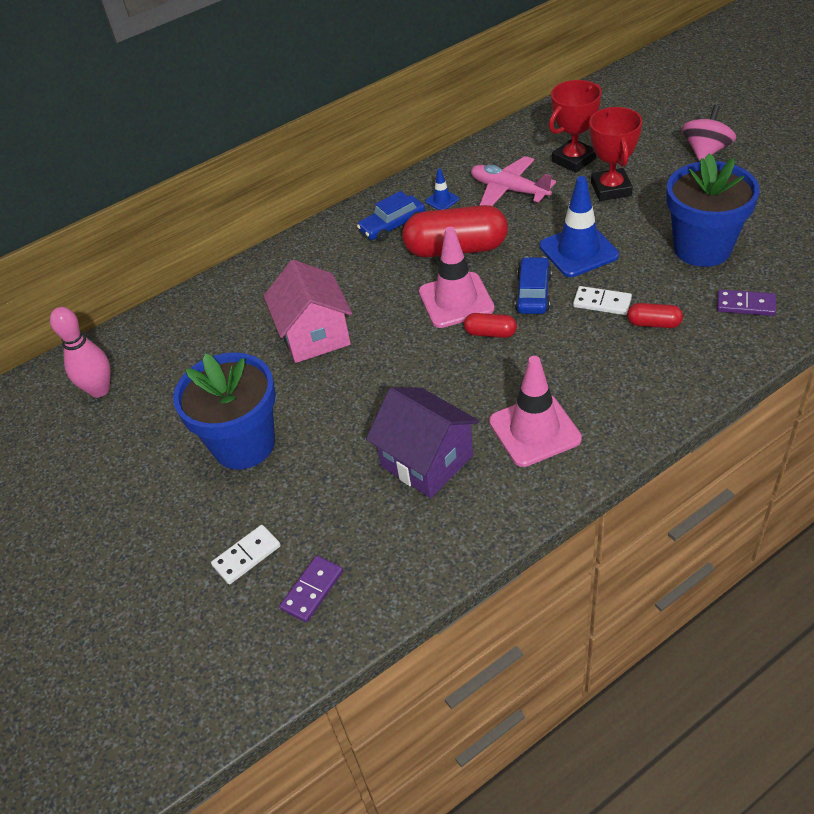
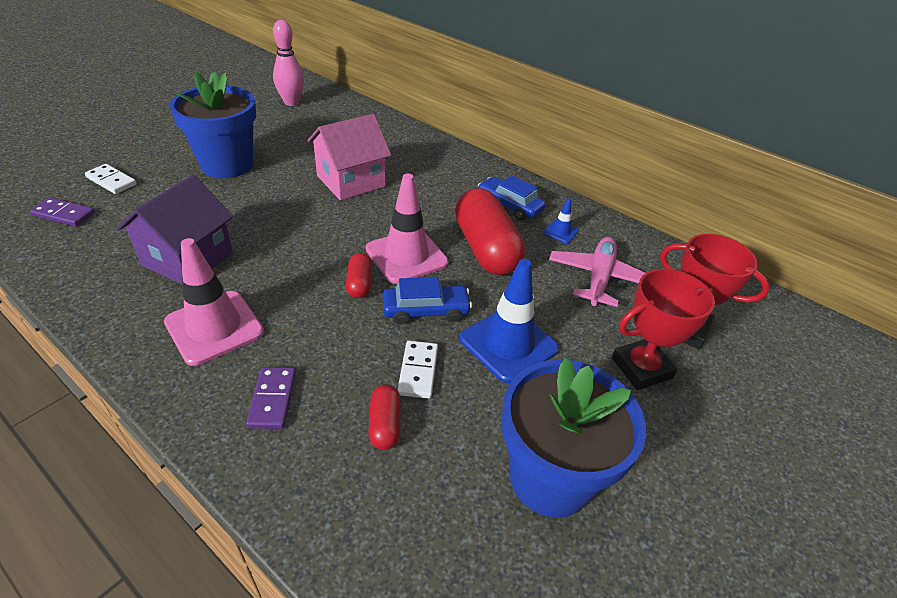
camera: 65 degrees right, 5 degrees down
pink spinning top [682,105,736,161] -> none
purple domino [717,289,776,316] -> purple domino moved to [246,367,296,429]

